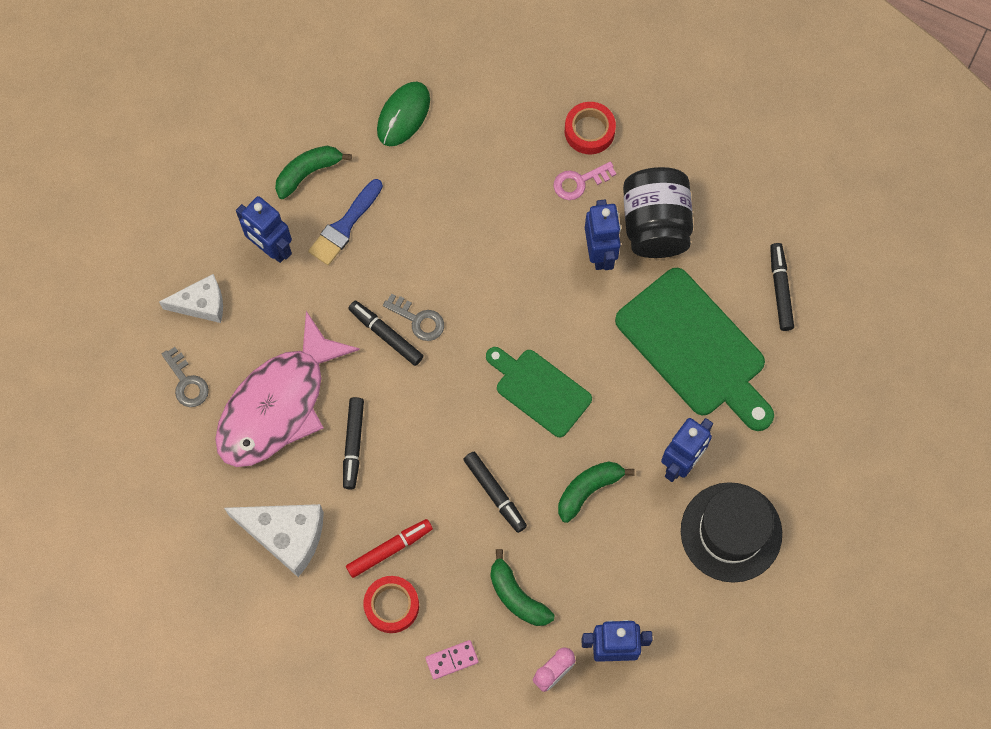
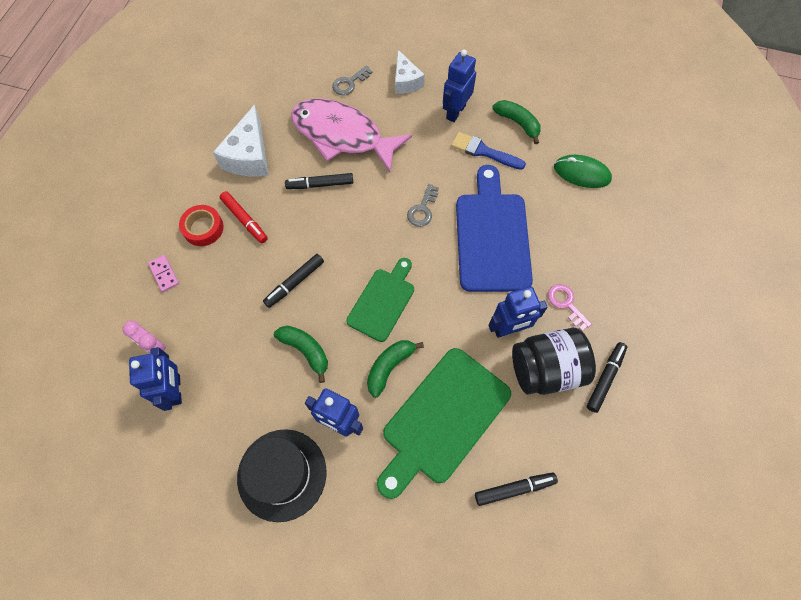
camera: 80 degrees right, 5 degrees down
black marker [348,300,424,366] -> black marker moved to [587,342,627,413]
green banana [490,549,555,626] -> green banana moved to [367,340,424,398]
red tape [565,102,616,154] -> none
none -> blue cutting board [456,165,533,292]

